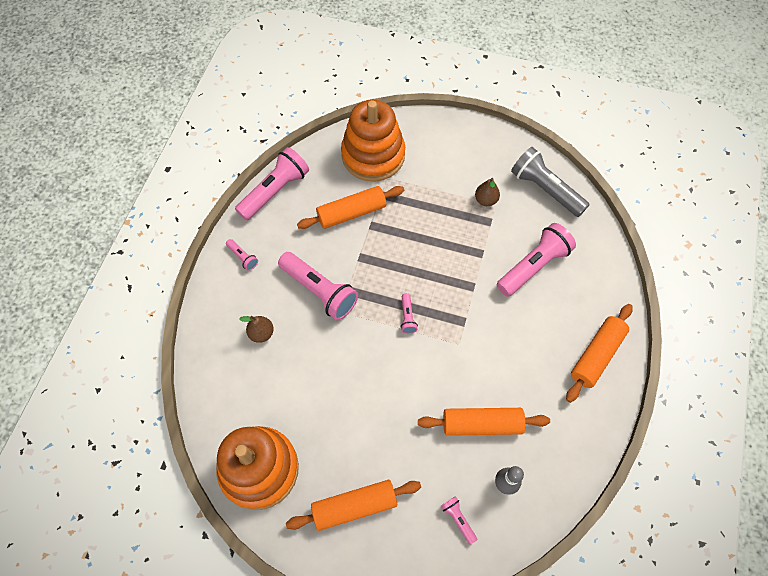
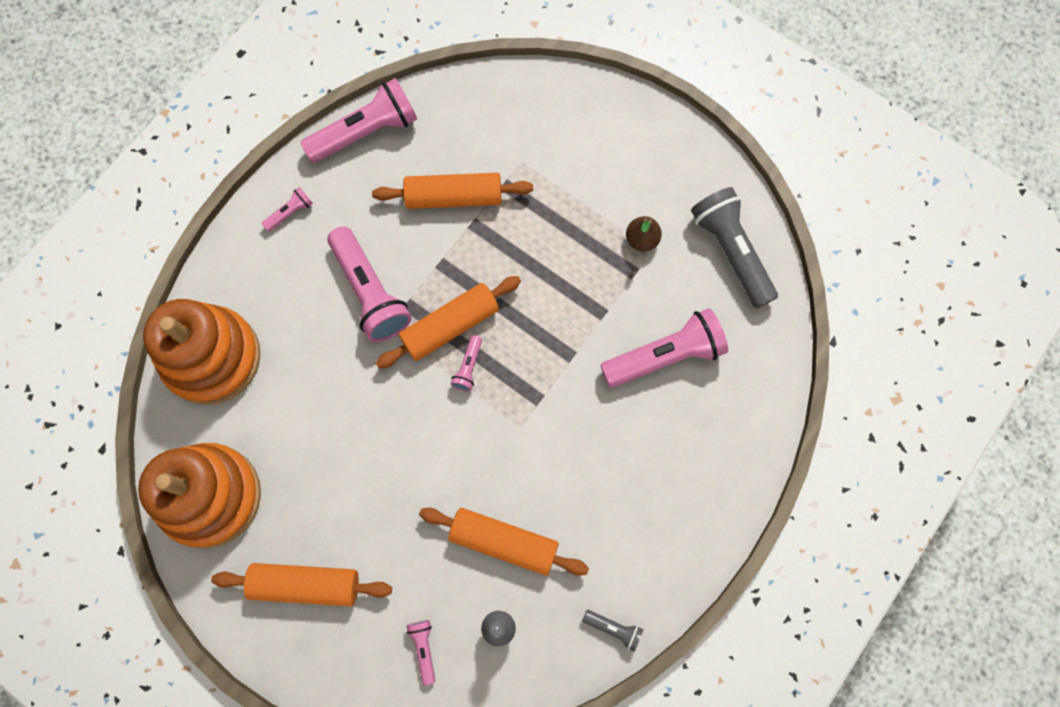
camera: 20 degrees right, 10 degrees up
pink flashlight [226,239,258,271] -> pink flashlight turned 105 degrees counterclockwise [261,187,313,232]
brown pear [239,316,274,343] -> none
orange stacking toy [341,100,405,181] -> orange stacking toy moved to [143,299,260,405]
orange rolling pin [566,304,633,403] -> orange rolling pin moved to [376,276,521,369]
none -> grey flashlight [582,610,643,652]

